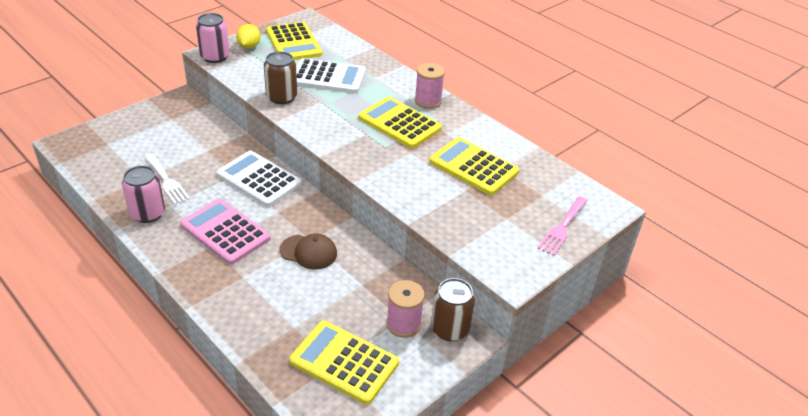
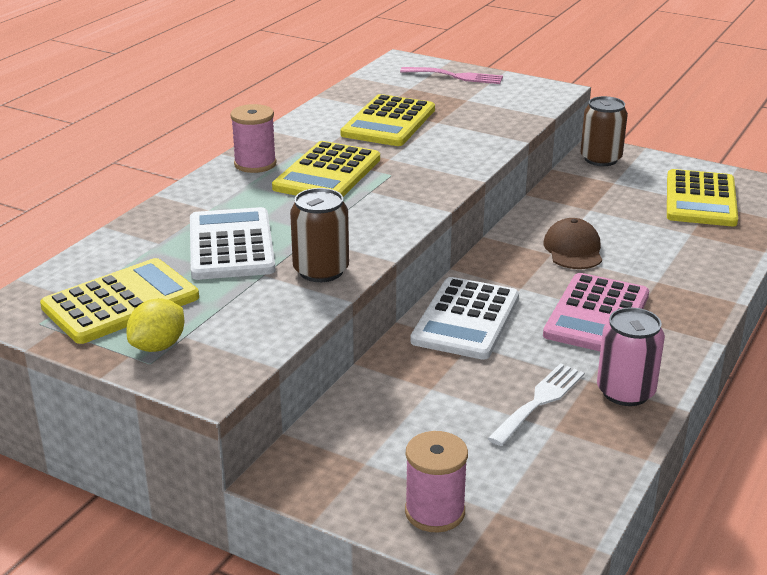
camera: 105 degrees left, 10 degrees down
pink can [196,13,229,63] -> none
yellow lemon [236,24,260,49] -> yellow lemon turned 45 degrees counterclockwise [126,298,184,352]
pink spool [386,280,425,338] -> pink spool moved to [405,431,468,532]

